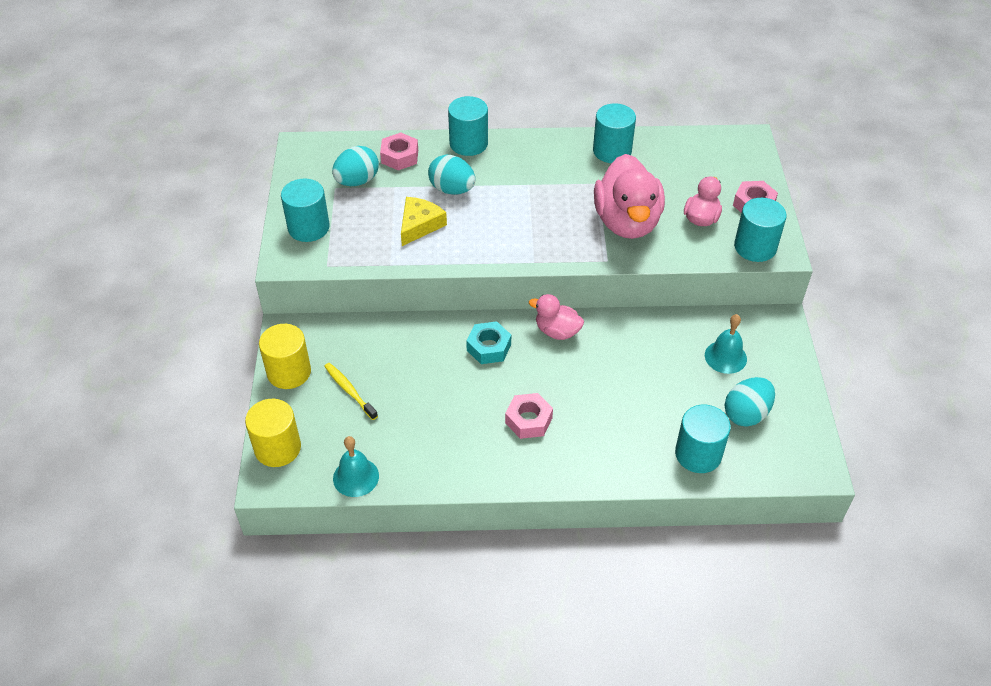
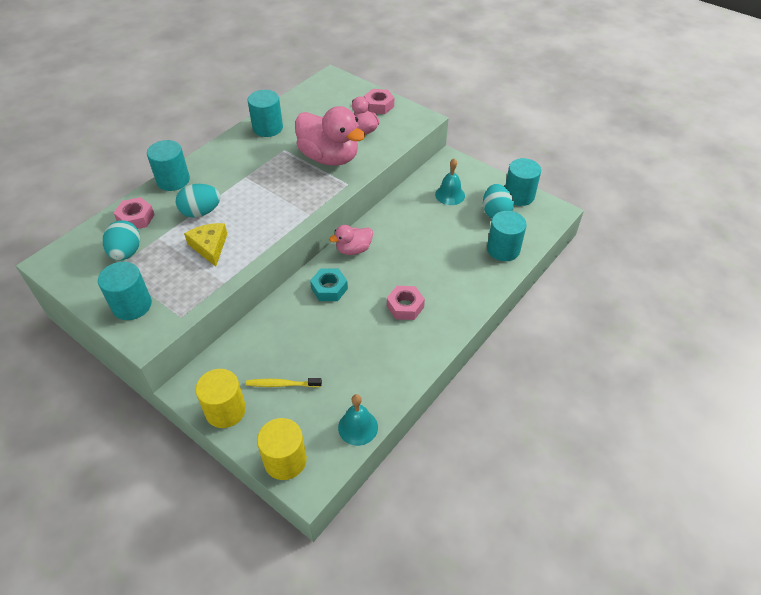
camera: 50 degrees left, 0 degrees up
turquoise cylinder [734,198,787,262] -> turquoise cylinder moved to [505,158,541,206]

